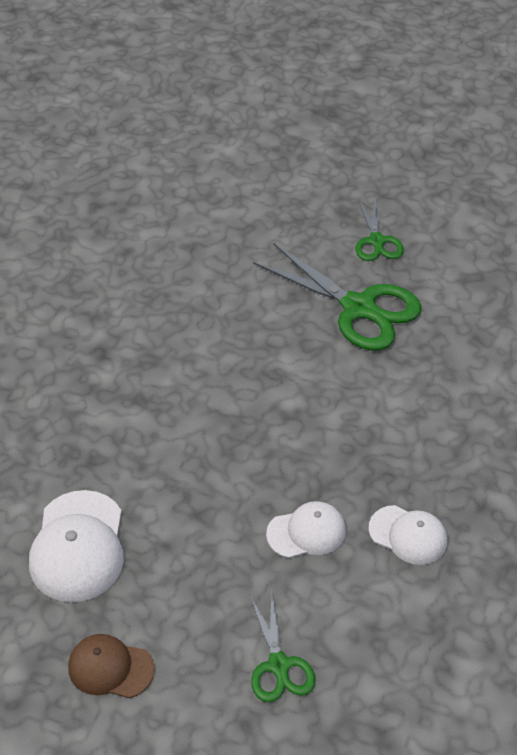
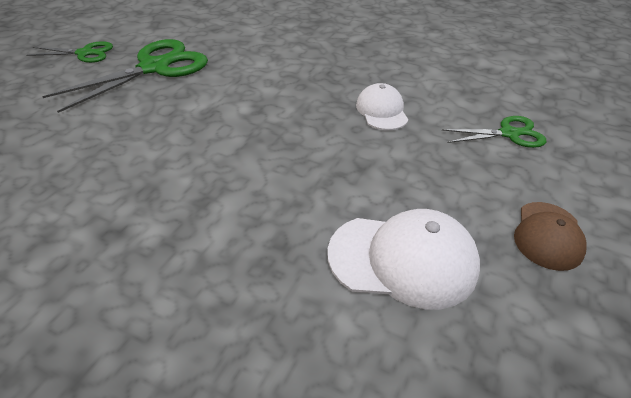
camera: 85 degrees left, 5 degrees down
white cap [369,505,447,565] -> none

